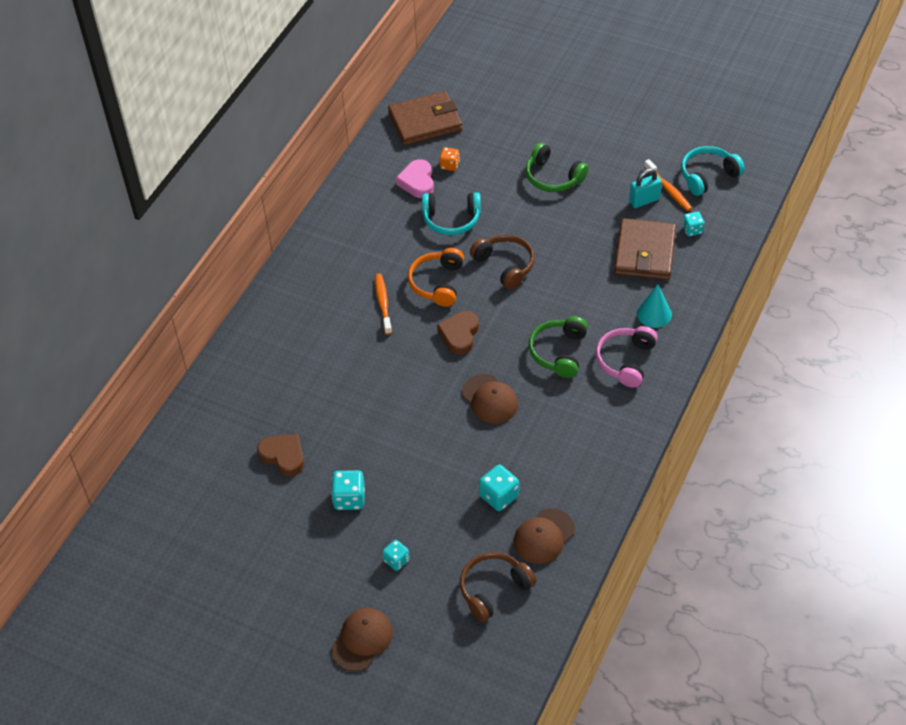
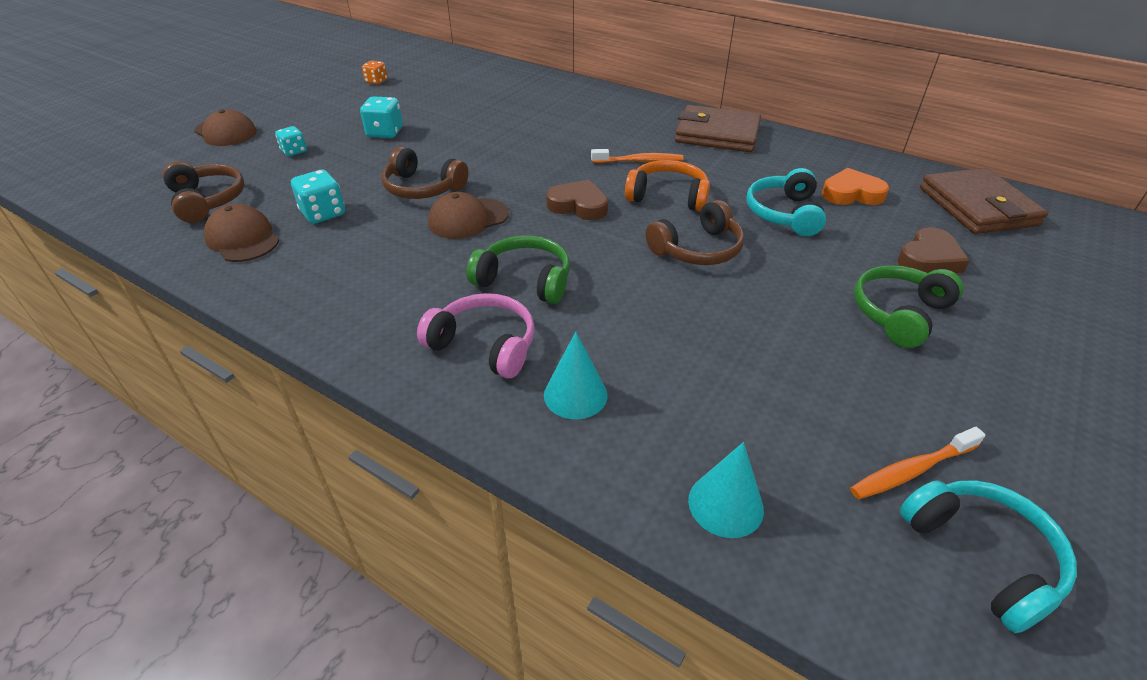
camera: 95 degrees right, 10 degrees down
brown heart [257,434,304,476] -> brown heart moved to [897,227,970,273]
pink heart [396,159,434,198] -> orange heart [822,168,889,205]
orange dice [440,147,460,171] -> orange dice moved to [362,60,387,85]
brown wallet [614,218,676,280] -> brown wallet moved to [675,105,761,152]
turquoise padlock [629,168,662,208] -> none
turquoise dice [682,211,705,236] -> none
none -> brown headphones [381,146,468,199]
none -> turquoise cone [688,442,764,538]

